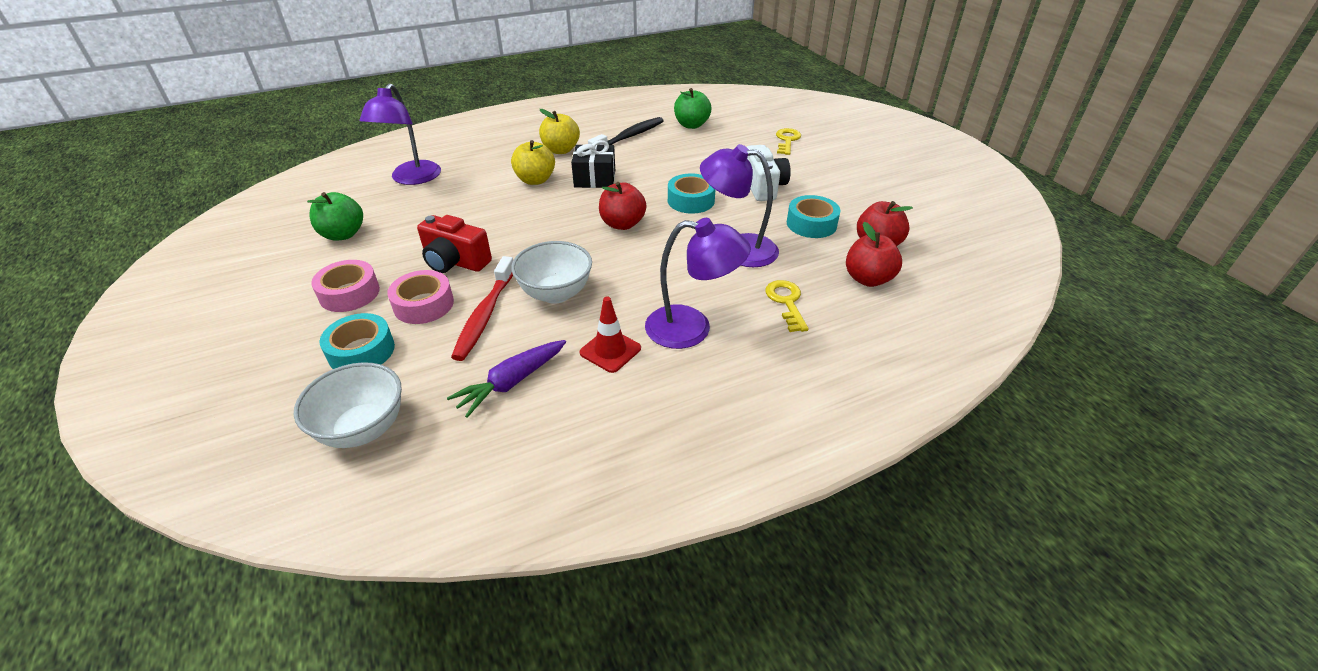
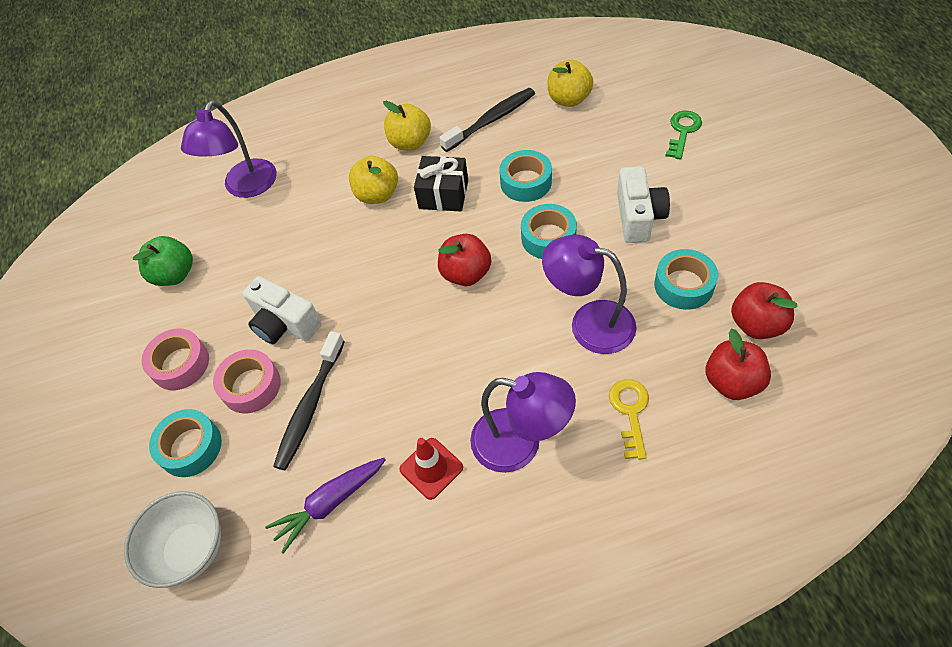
camera: 15 degrees right, 15 degrees up
red camera [417,215,492,273] -> white camera [243,276,321,344]
red toothbrush [451,256,513,361] -> black toothbrush [273,331,345,470]
white bowl [511,241,592,304] -> none
green apple [674,88,711,129] -> yellow apple [548,60,594,107]
yellow key [776,128,801,155] -> green key [665,111,702,160]
none -> turquoise tape [499,150,552,202]

